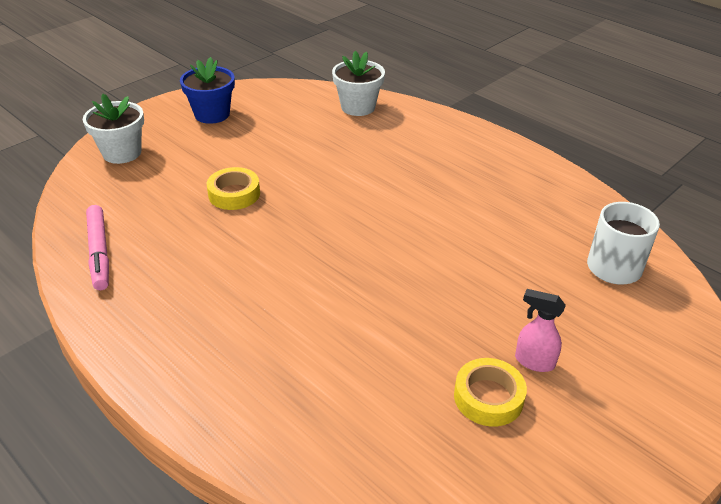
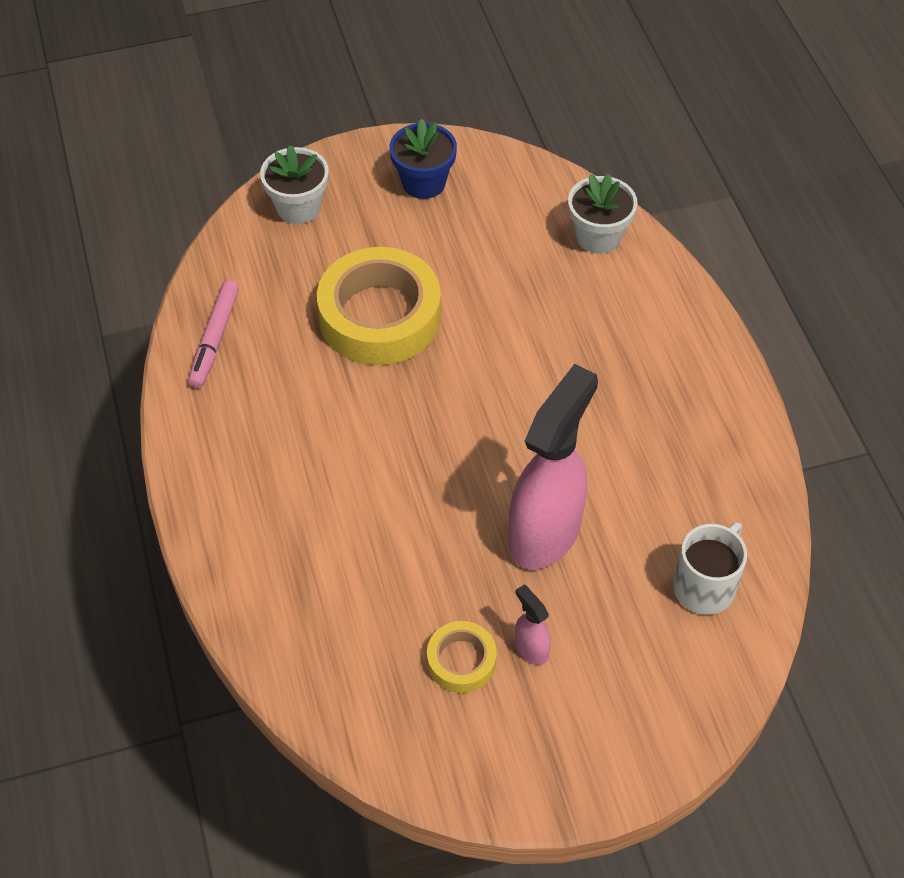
camera: 30 degrees right, 15 degrees up
yellow tape [207,167,260,210] -> yellow tape [317,247,441,365], size x2.05
none -> pink spray bottle [509,364,598,570]

